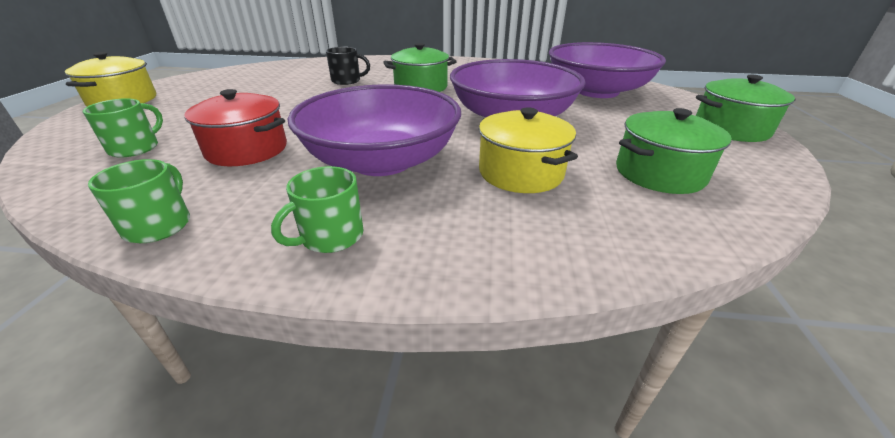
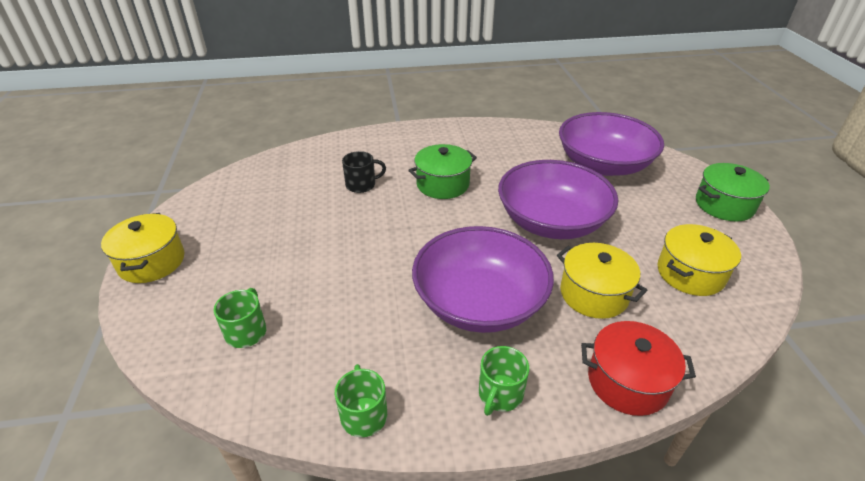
camera: 15 degrees left, 5 degrees up
red pot [184,89,287,166] -> red pot moved to [581,321,696,416]
green pot [616,108,732,194] -> yellow pot [657,224,741,296]

